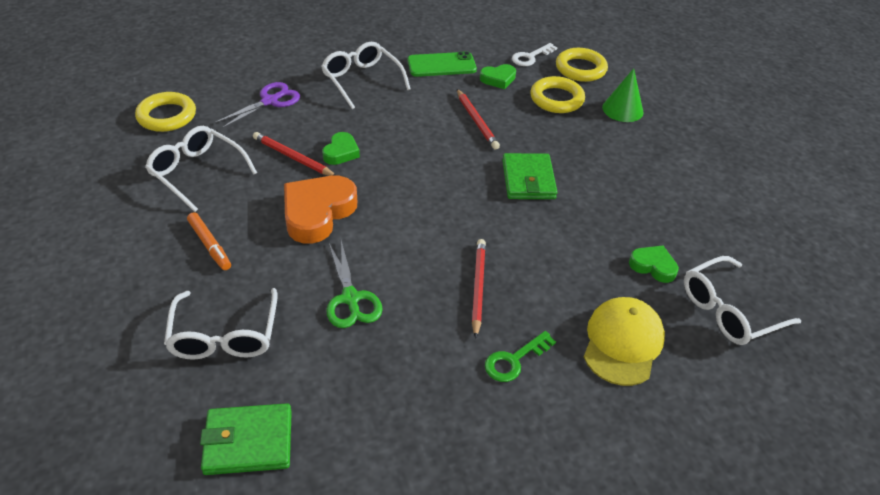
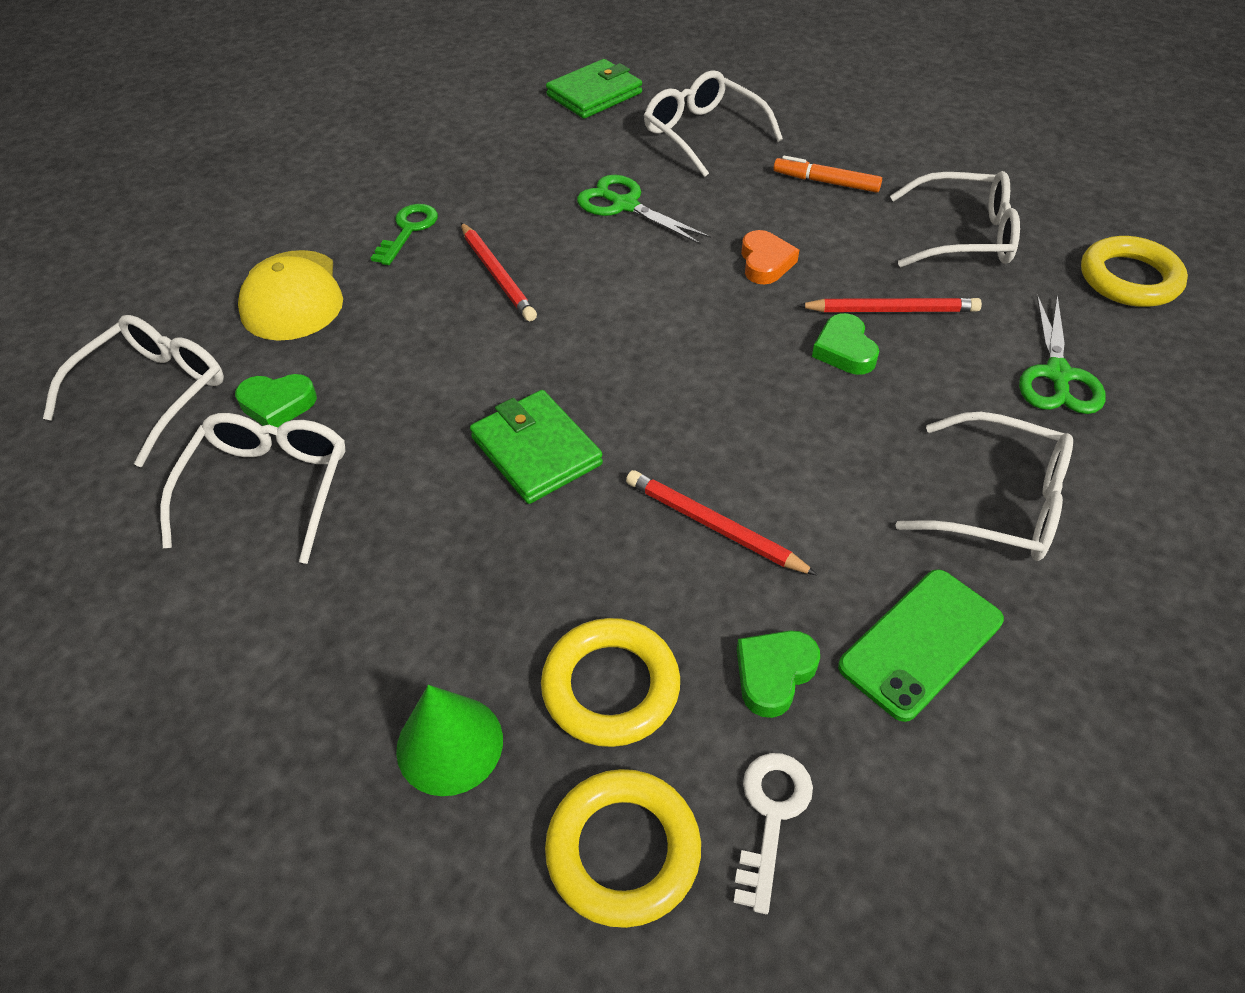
camera: 150 degrees right, 5 degrees up
purple scissors [214,82,300,129] -> green scissors [1019,294,1106,414]
orange heart [284,176,357,244] -> orange heart [741,230,799,284], size x0.54
none -> white glasses [160,413,345,564]

